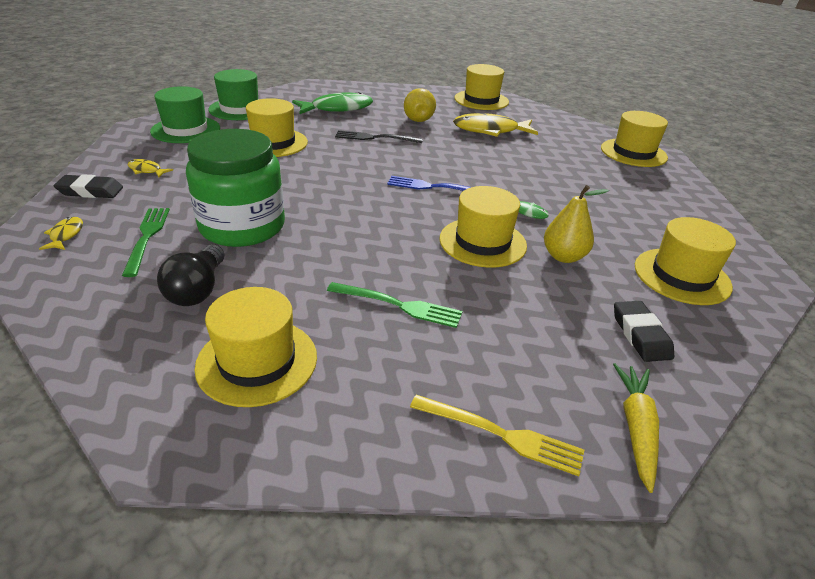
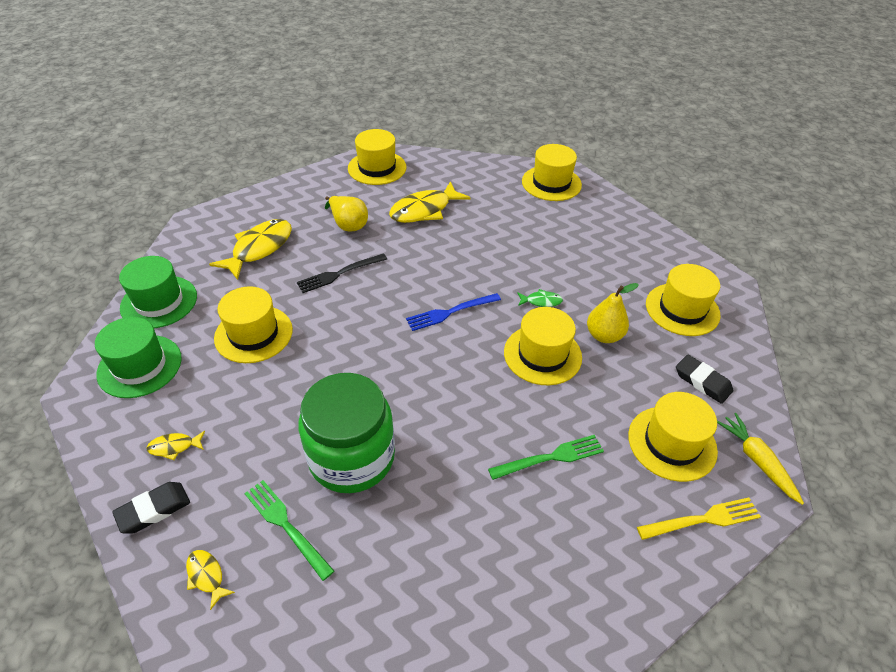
camera: 35 degrees left, 10 degrees up
black light bulb [157,244,224,306] -> none
yellow hat [194,287,317,407] -> yellow hat moved to [628,392,718,482]
green fish [292,92,373,114] -> yellow fish [209,219,292,280]

